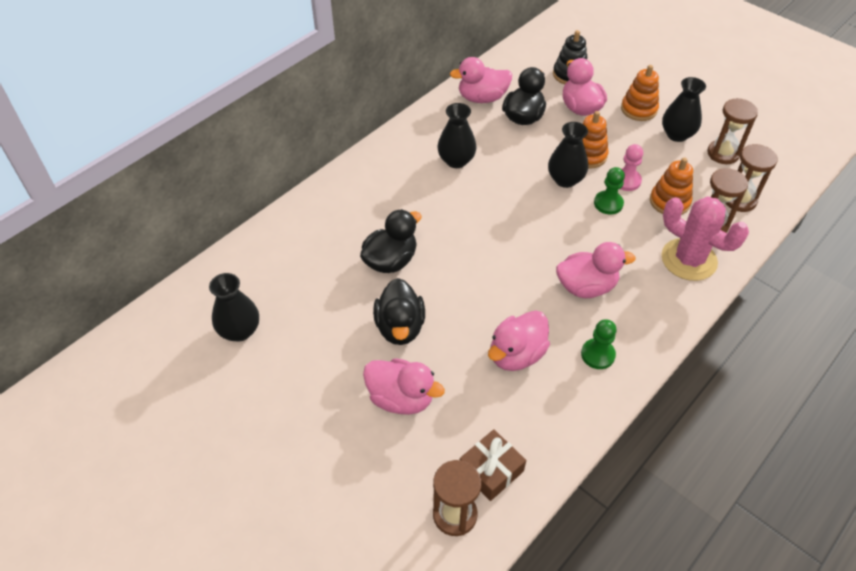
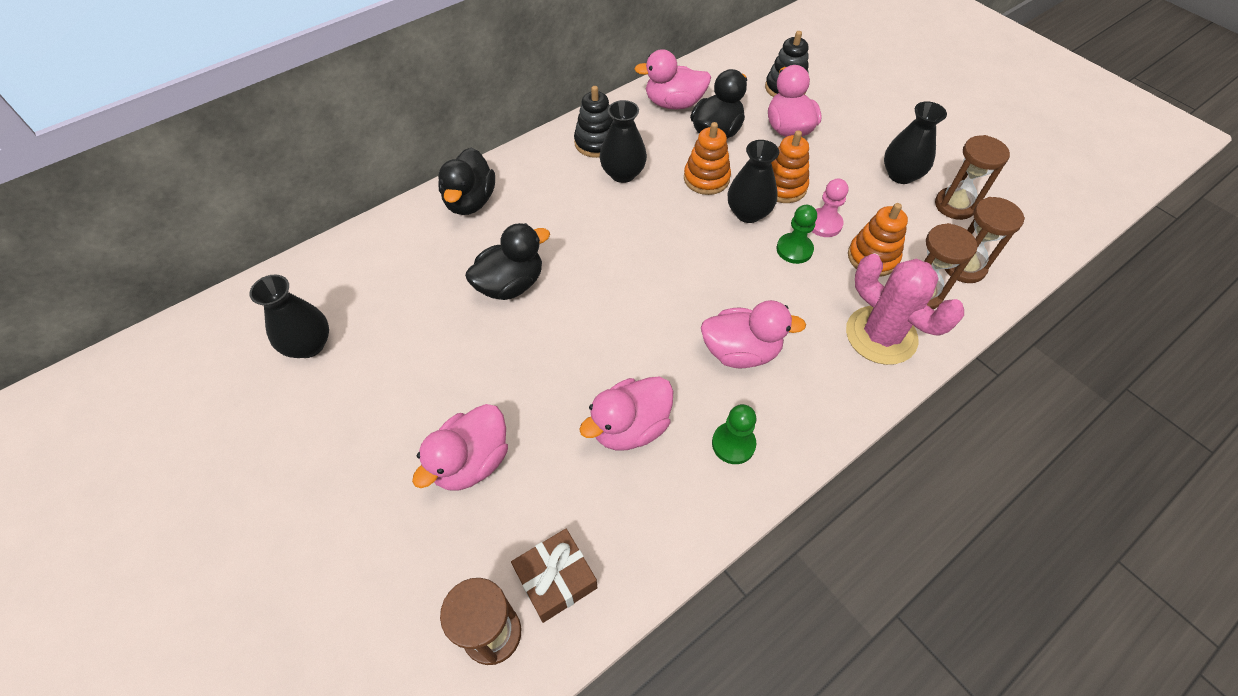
camera: 10 degrees right, 5 degrees up
pink duck [363,358,445,415] -> pink duck turned 90 degrees clockwise [412,404,508,490]
black duck [373,278,425,345] -> black duck moved to [438,147,495,215]
orange stacking toy [621,65,659,121] -> orange stacking toy moved to [684,122,731,195]
none -> black stacking toy [574,86,613,158]

